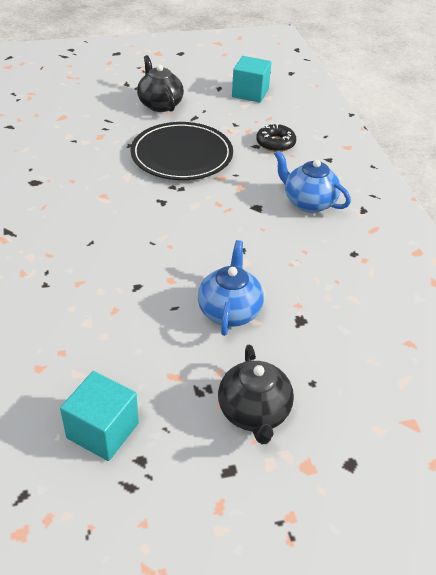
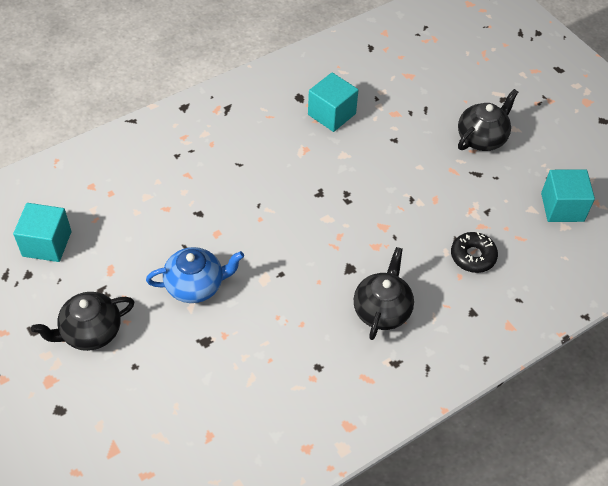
camera: 70 degrees right, 10 degrees up
black plate [130,122,233,180] -> none
blue teapot [274,150,351,213] -> black teapot [354,247,414,340]
none -> turquoise cube [308,72,358,132]

